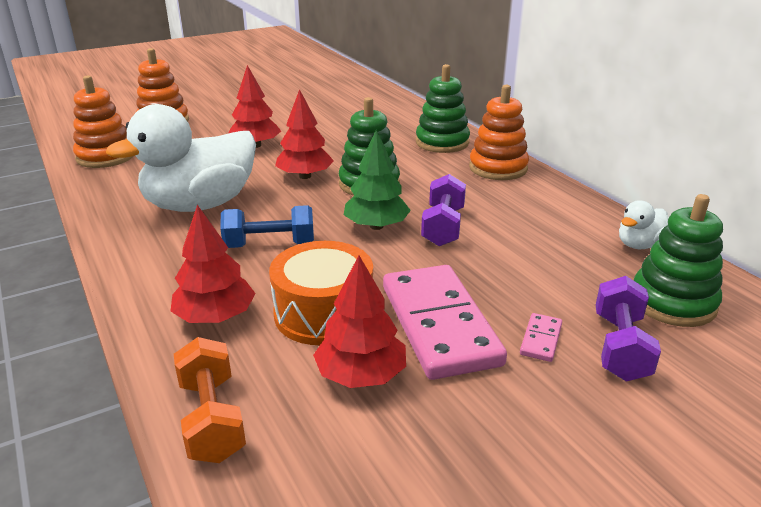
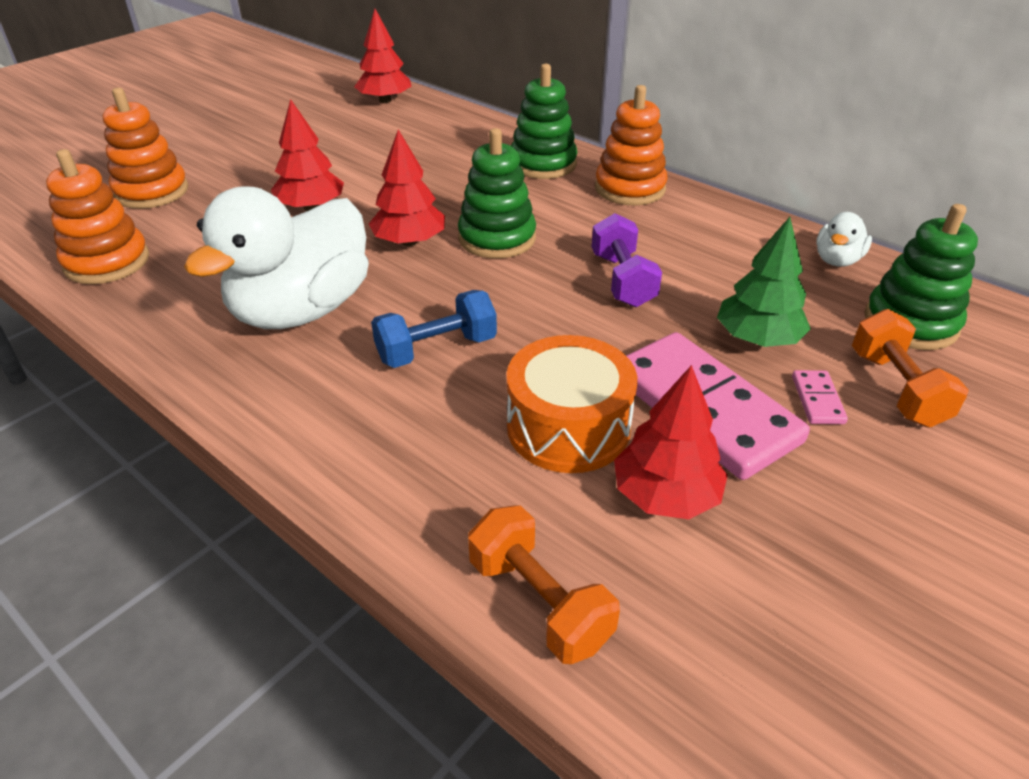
camera: 20 degrees left, 10 degrees up
red tree [171,205,256,323] -> red tree moved to [354,9,412,103]
green tree [344,130,411,230] -> green tree moved to [717,217,811,347]
purple dumbbell [596,276,661,381] -> orange dumbbell [852,309,969,428]

